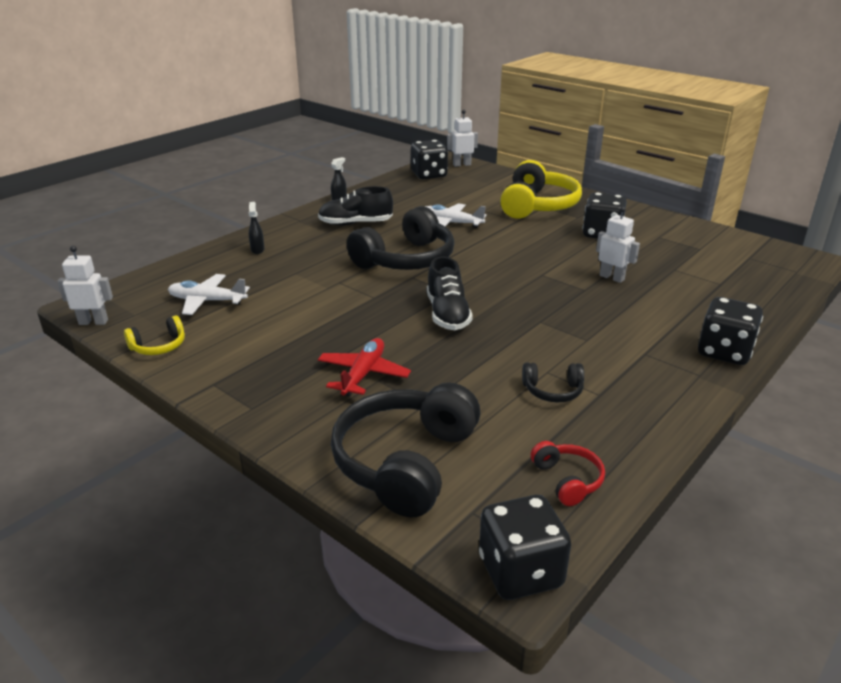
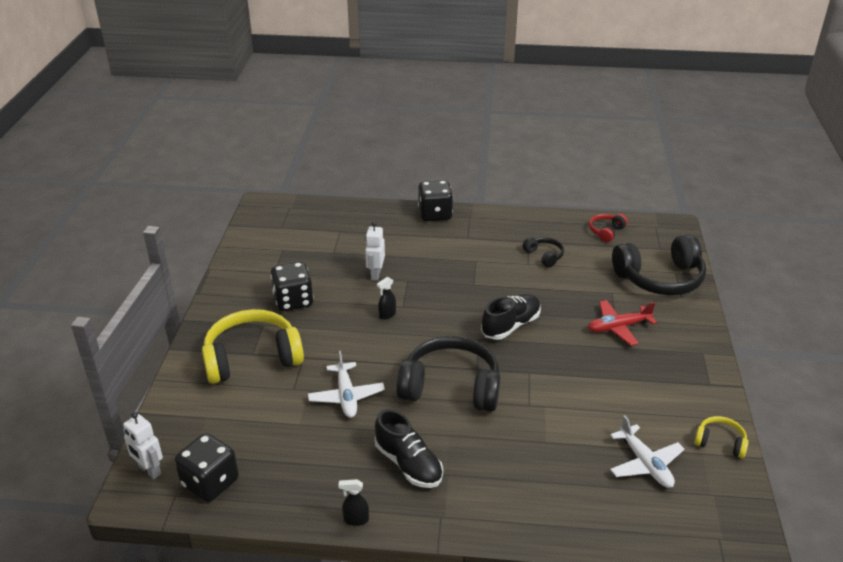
camera: 125 degrees left, 5 degrees up
white robot [57,246,113,325] -> none
black spray bottle [249,202,265,254] -> black spray bottle moved to [377,277,396,320]
black dice [479,495,571,600] -> none

